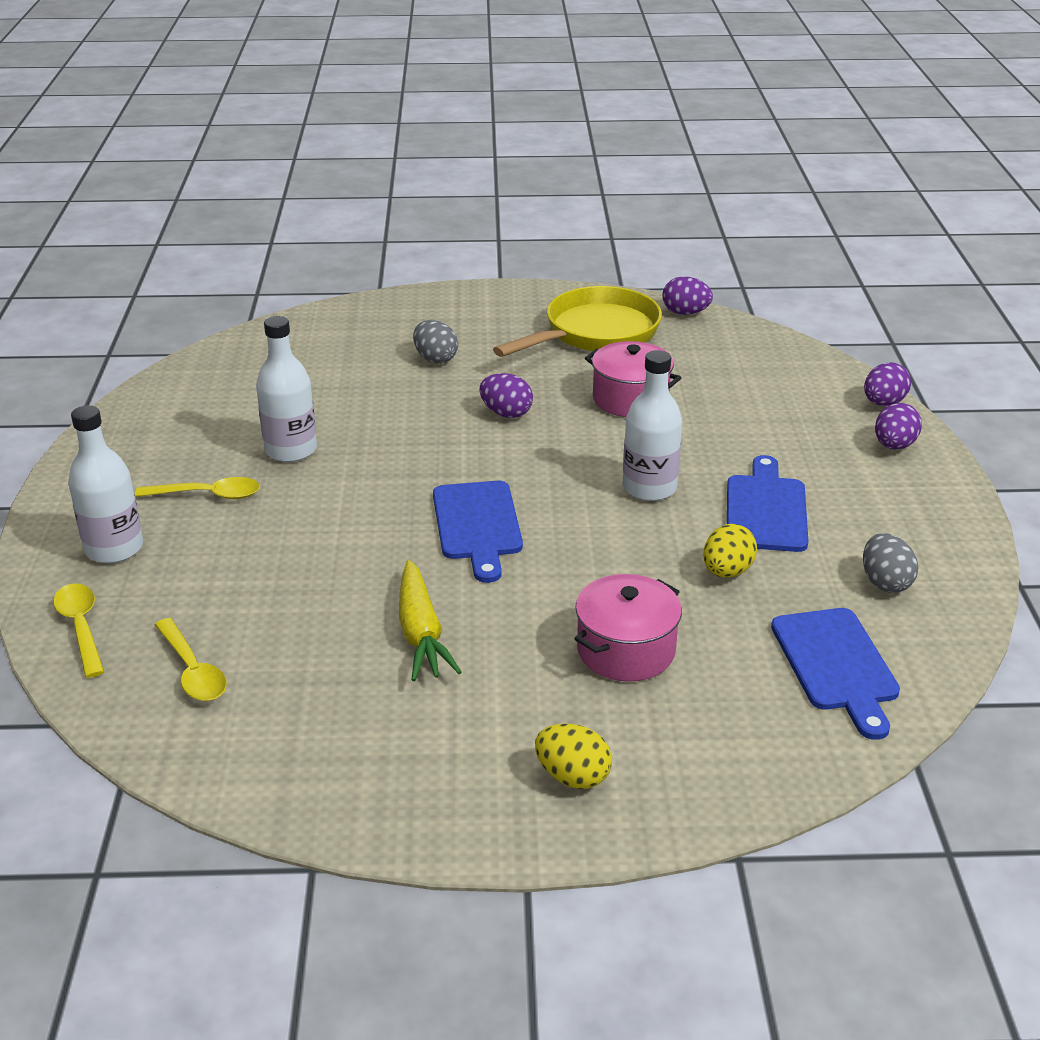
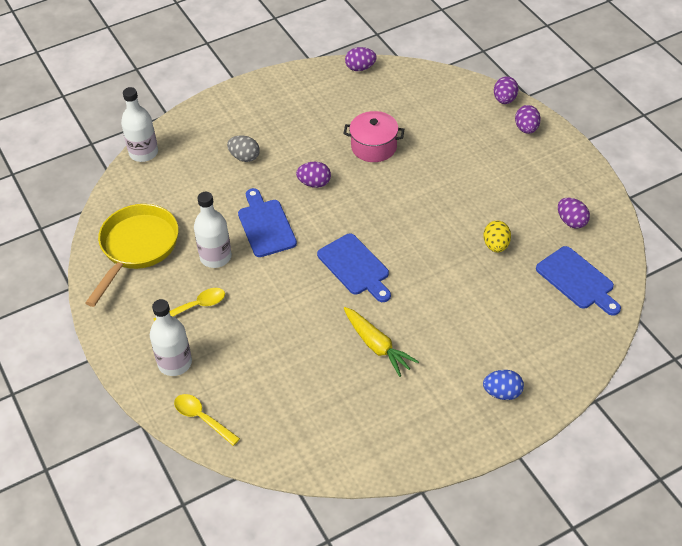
camera: 25 degrees left, 15 degrees up
yellow spoon [155,618,227,701] -> none
yellow pan [493,286,662,357] -> yellow pan moved to [85,204,179,307]
yellow egg [535,724,612,789] -> blue egg [483,370,524,400]
pink pot [575,574,682,682] -> none
white bottle [623,350,682,501] -> white bottle moved to [121,87,158,162]
blue cutting board [727,455,808,552] -> blue cutting board moved to [238,188,297,257]
grey egg [863,533,918,593] -> purple egg [558,198,590,229]

